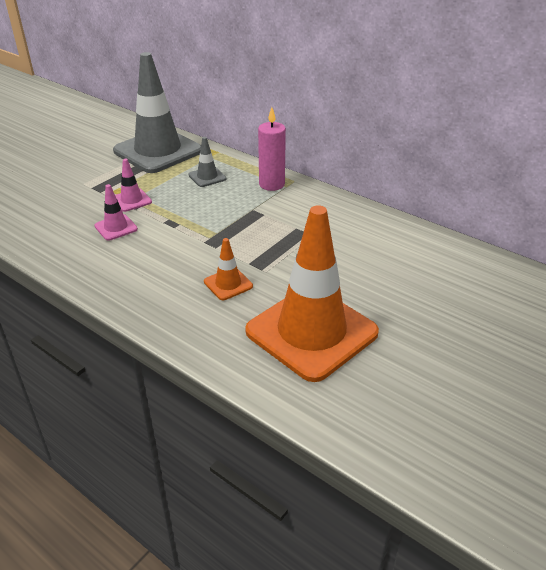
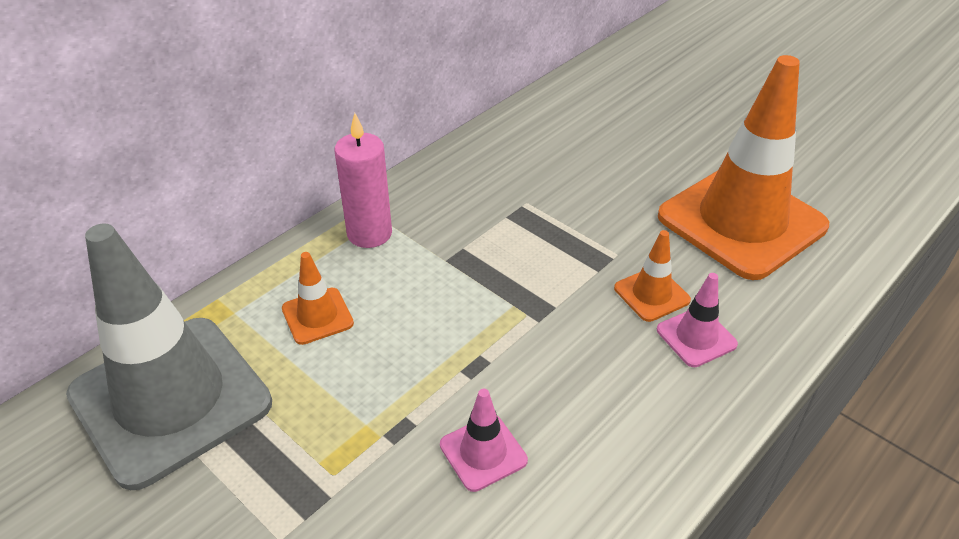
camera: 85 degrees left, 5 degrees up
pink traffic cone [115,159,152,212] -> pink traffic cone moved to [657,273,738,367]
grey traffic cone [188,137,226,187] -> orange traffic cone [282,252,354,345]

